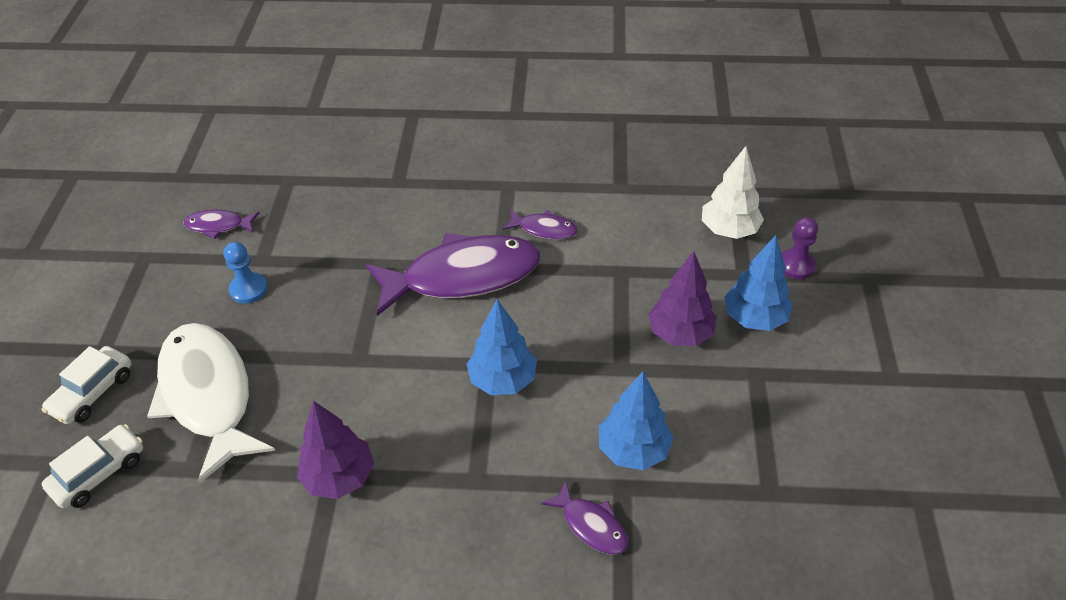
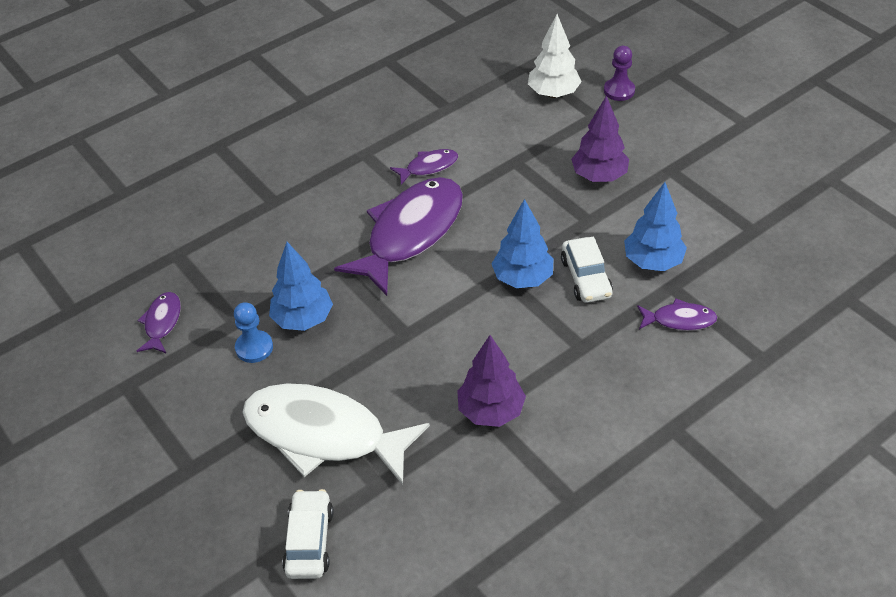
camera: 40 degrees left, 0 degrees up
white car [41,346,131,424] -> white car moved to [561,237,613,303]
purple fish [184,209,259,239] -> purple fish turned 135 degrees clockwise [137,292,181,353]
blue tree [724,235,792,331] -> blue tree moved to [269,242,333,331]

